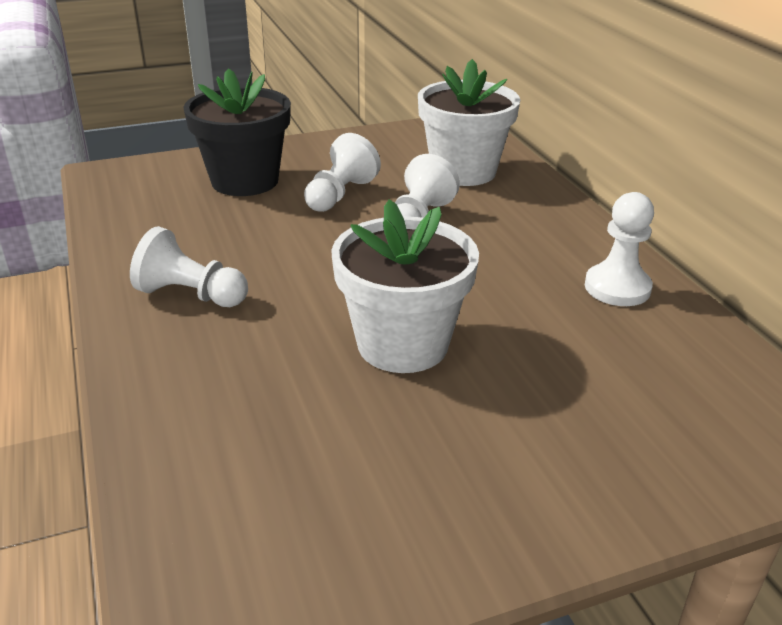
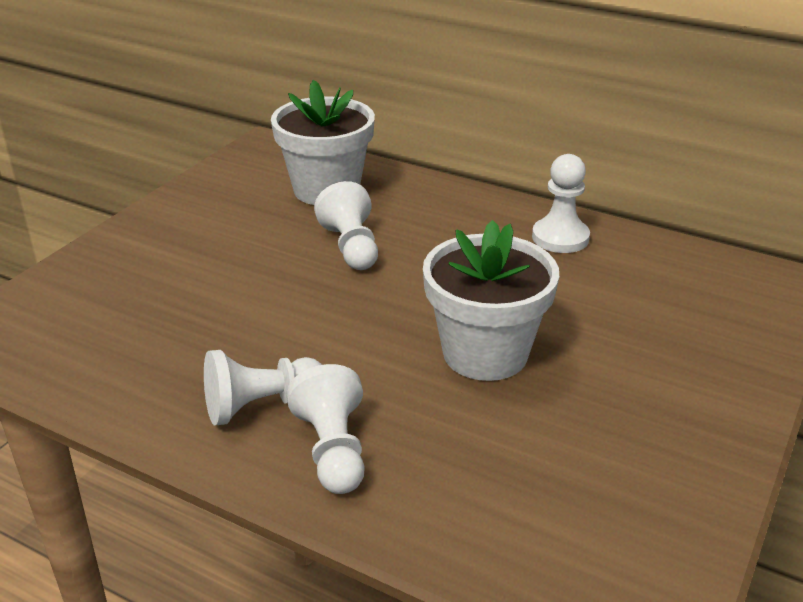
camera: 40 degrees left, 0 degrees up
black flower pot [183,68,291,196] -> none
white pawn [304,133,381,212] -> white pawn moved to [287,364,365,494]

